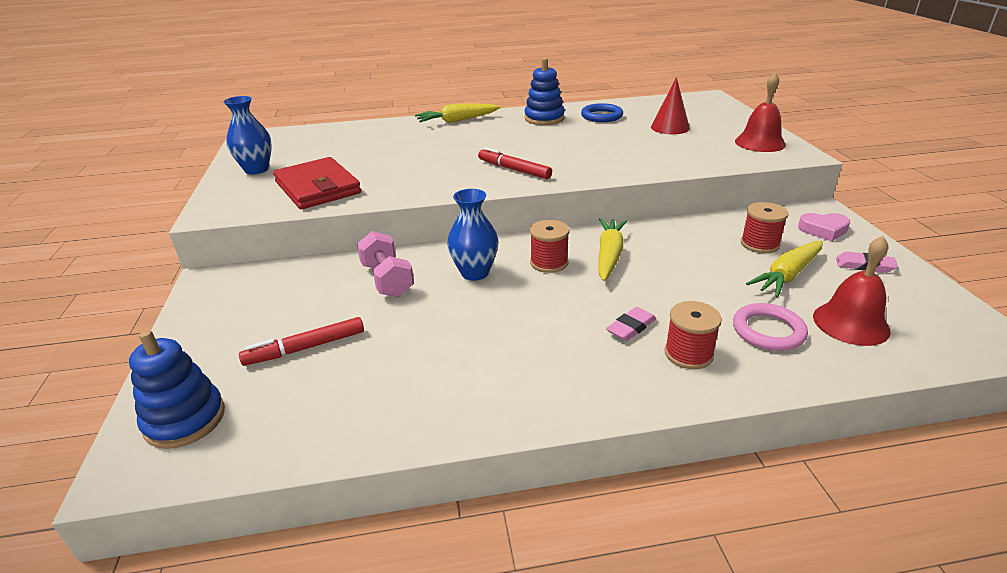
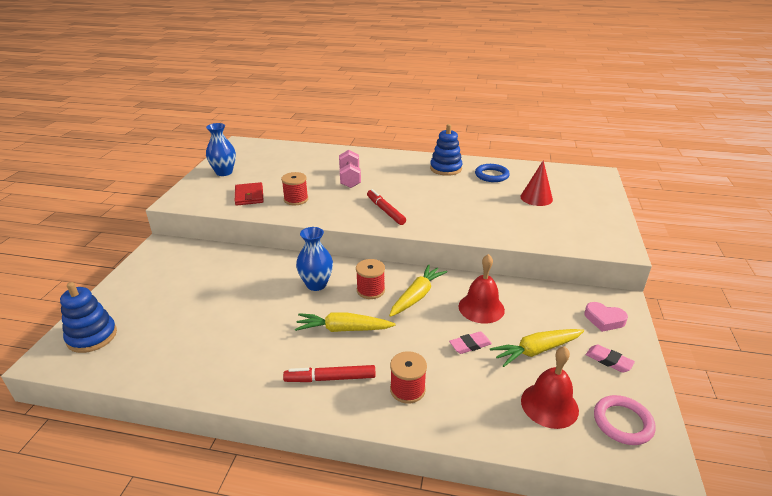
camera: 20 degrees right, 0 degrees up
red marker [239,317,364,366] -> red marker moved to [283,365,376,382]
red wallet [273,157,361,209] -> red wallet [235,182,264,206], size x0.62
pink dumbbell [357,231,414,297] -> pink dumbbell moved to [339,150,361,188]
yellow carrot [415,103,501,123] -> yellow carrot moved to [295,312,395,332]
pink eraser [606,307,656,341] -> pink eraser moved to [449,331,492,354]
pink ring [733,303,808,351] -> pink ring moved to [594,395,656,445]
red bell [735,73,786,152] -> red bell moved to [459,254,505,324]
red spool [741,202,789,253] -> red spool moved to [281,172,308,206]

